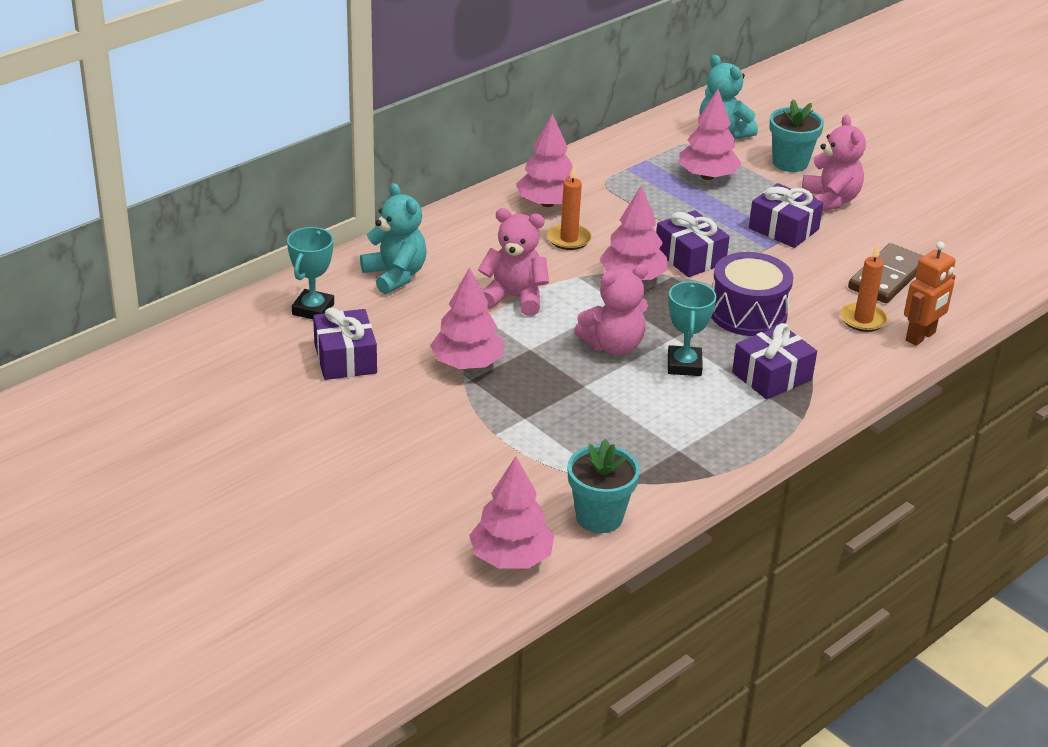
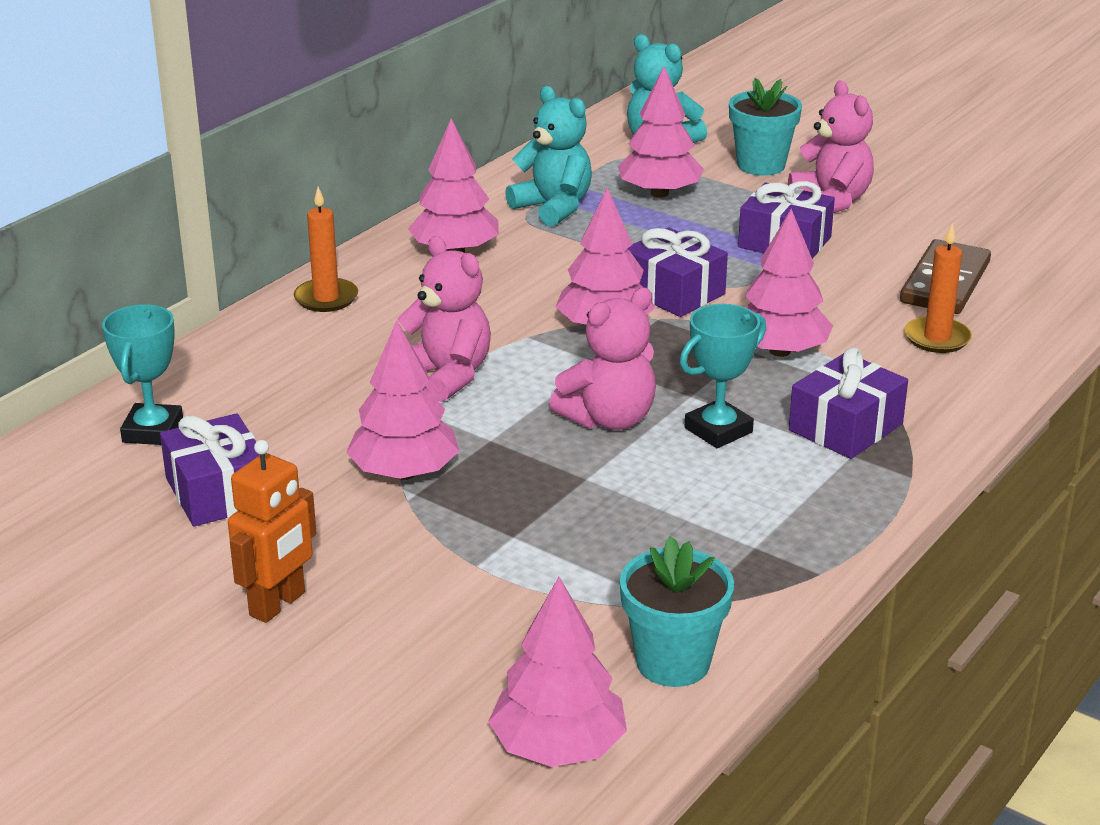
camera: 10 degrees left, 5 degrees down
turquoise teddy bear [360,183,427,294] -> turquoise teddy bear moved to [505,86,592,226]
pink teddy bear [478,208,549,316] -> pink teddy bear turned 45 degrees clockwise [398,236,491,402]
orange candle [547,165,592,250] -> orange candle moved to [294,187,358,312]
turquoise trophy [668,281,717,376] -> turquoise trophy turned 60 degrees clockwise [680,304,766,448]
purple drum [711,252,794,336] -> pink tree [745,209,833,357]
orange robot [904,242,956,346] -> orange robot moved to [228,440,316,623]

